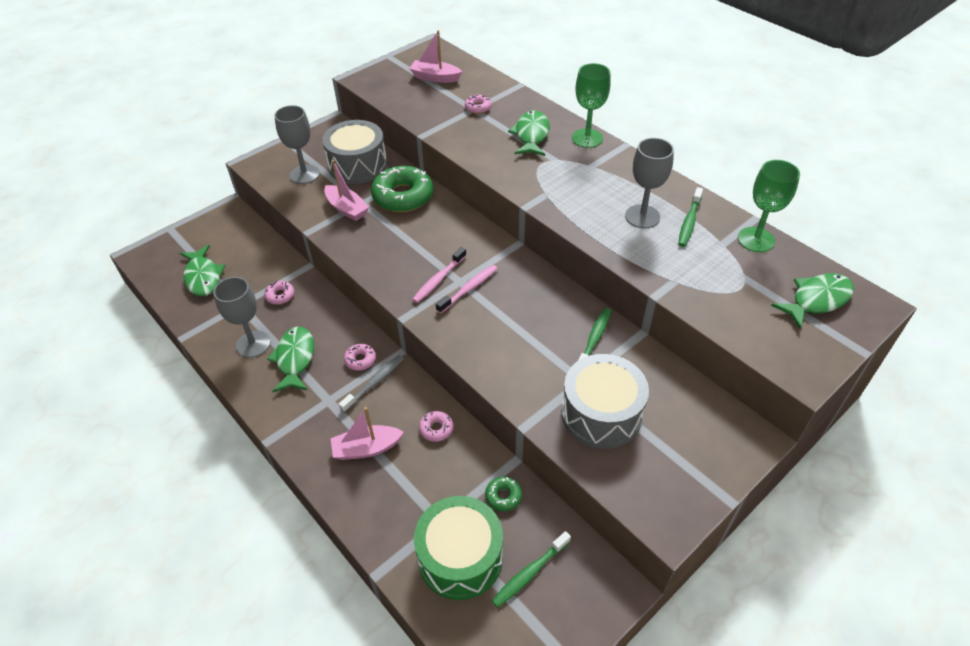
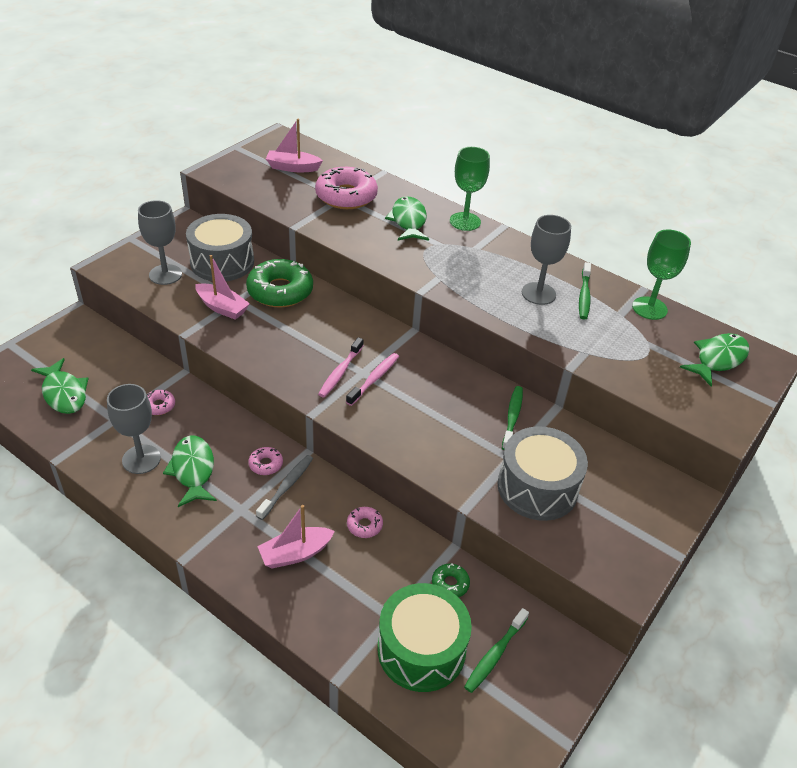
camera: 15 degrees left, 5 degrees down
pink donut [465,95,492,114] -> pink donut [315,167,378,209], size x2.21

